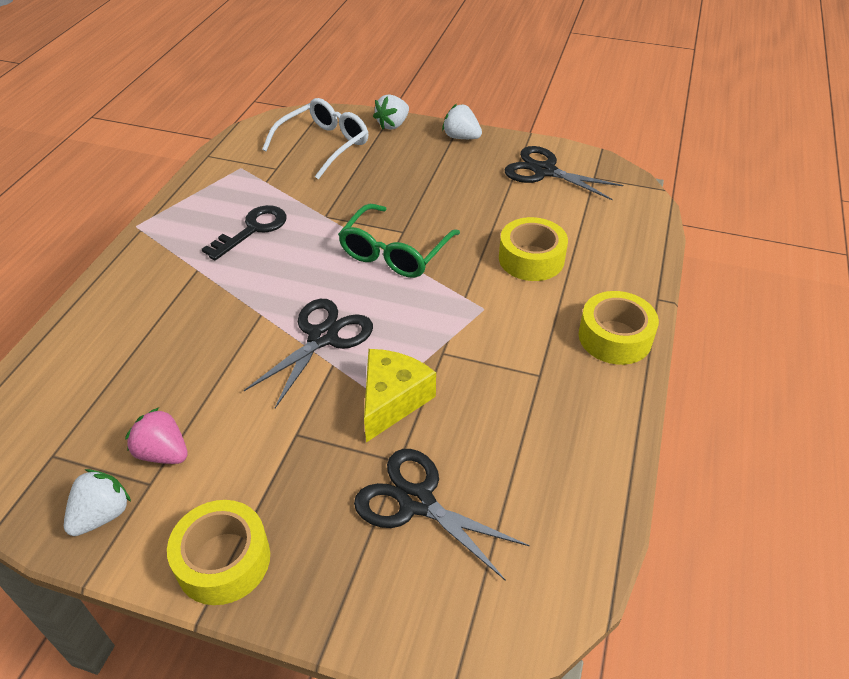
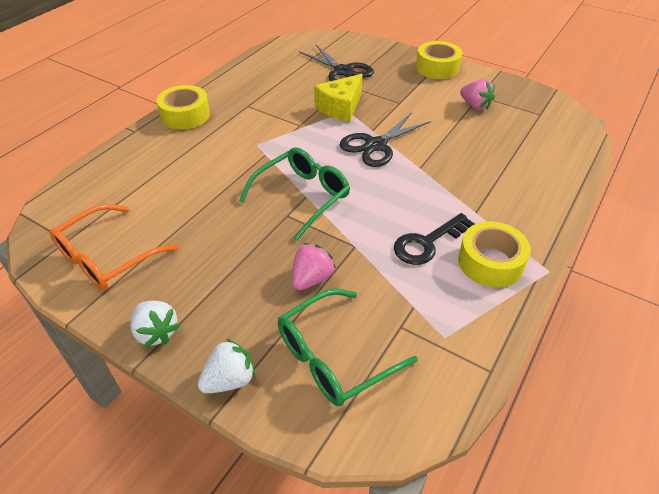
camera: 165 degrees left, 0 degrees up
white strawberry [64,469,131,536] -> none
white glasses [262,98,368,180] -> green glasses [278,288,418,406]
yellow tape [499,217,568,281] -> yellow tape moved to [458,221,531,288]
black scissors [505,146,623,200] -> orange glasses [49,204,178,290]
none -> pink strawberry [292,243,336,290]

